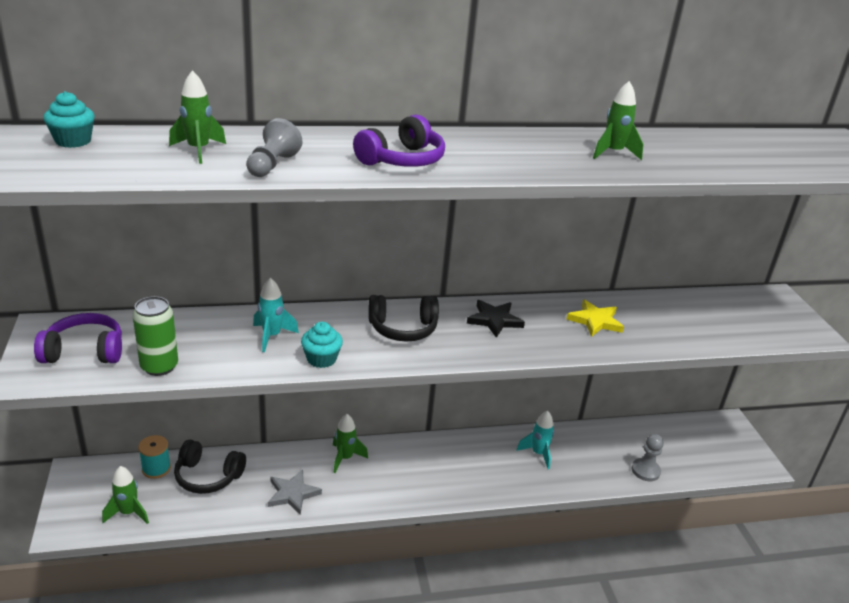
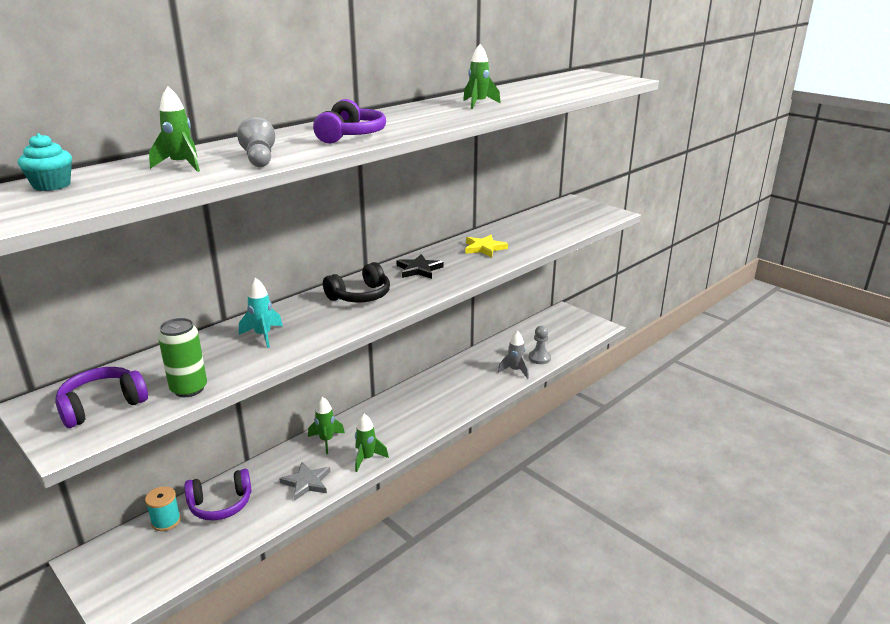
camera: 30 degrees left, 5 degrees down
green rocket [102,466,149,524] -> green rocket moved to [355,414,389,472]
black headphones [174,440,246,494] -> purple headphones [184,469,252,521]
turquoise cupcake [301,322,343,368] -> none
turquoise rocket [516,411,554,469] -> none
none -> grey rocket [498,331,529,379]

